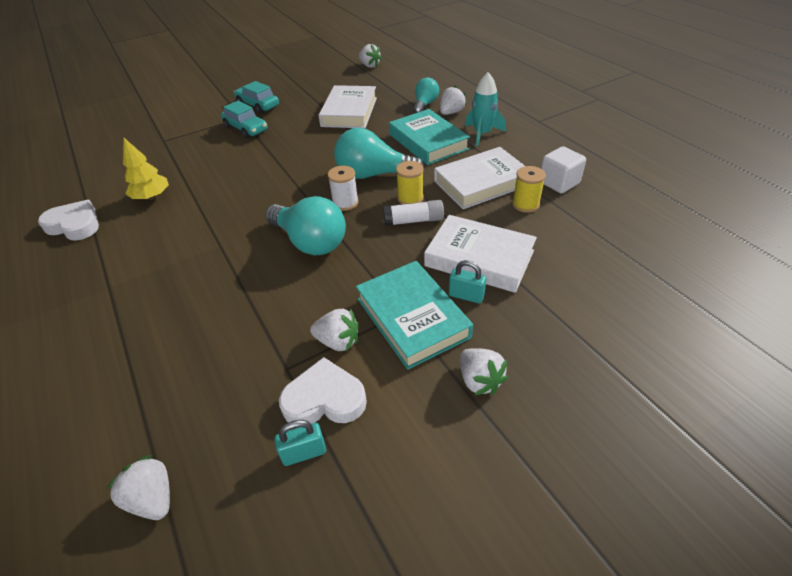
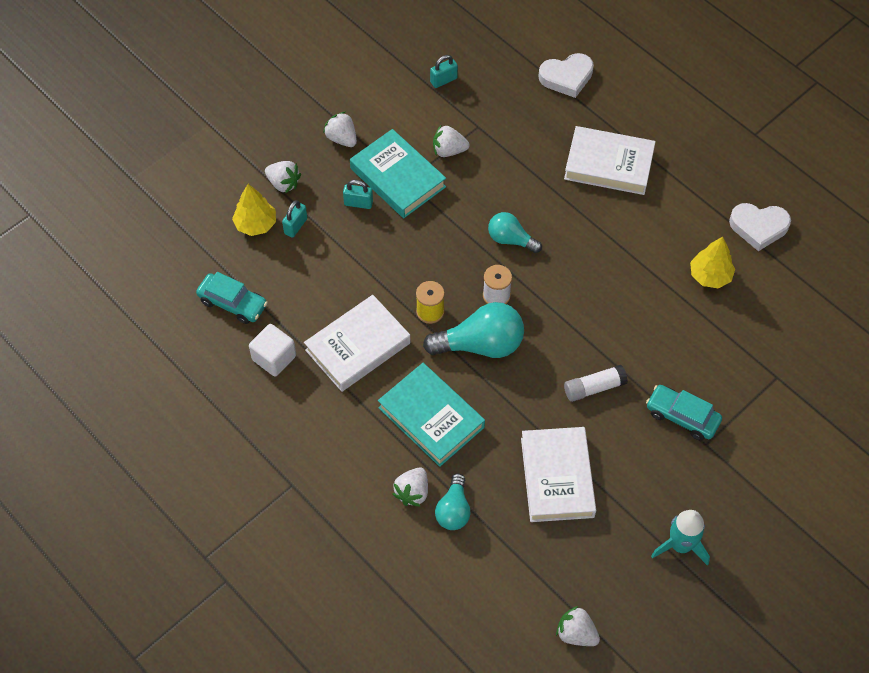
camera: 165 degrees right, 15 degrees up
white strawberry [107,455,170,520] -> white strawberry moved to [265,161,301,194]
turquoise car [234,81,279,114] -> turquoise car moved to [196,272,268,324]
turquoise light bulb [265,196,346,255] -> turquoise light bulb [488,212,542,253], size x0.60
white heart [279,357,367,424] -> white heart moved to [538,53,594,98]
white glue stick [383,200,444,226] -> white glue stick moved to [564,365,628,402]
white book [424,215,537,293] -> white book moved to [564,126,656,195]
turquoise rocket [465,72,506,147] -> turquoise rocket moved to [651,510,710,566]
yellow spool [512,166,546,213] -> none
none -> yellow tree [232,184,276,236]
none -> turquoise padlock [282,200,307,238]

